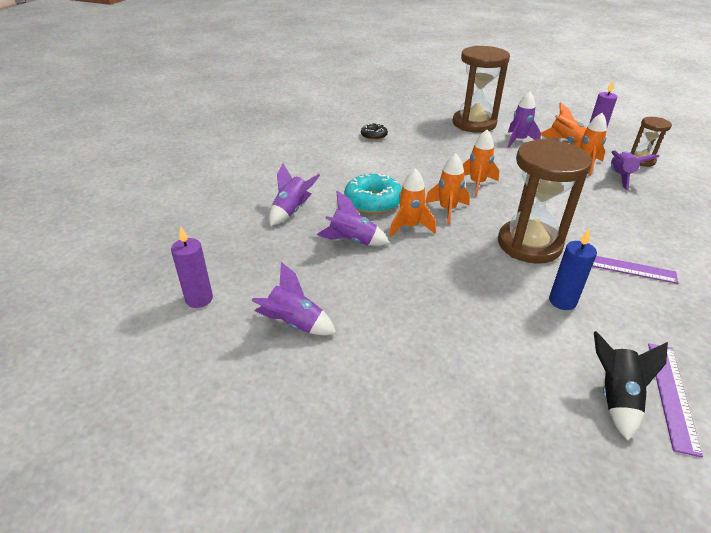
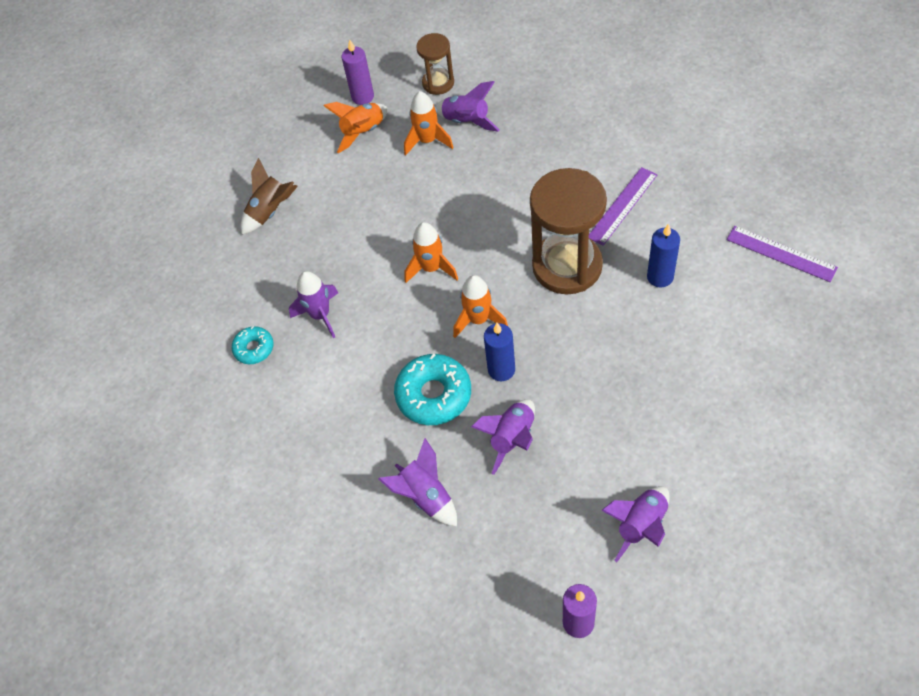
camera: 65 degrees left, 20 degrees up
black donut [361,123,388,140] -> turquoise donut [232,326,274,364]
orange rocket [389,168,436,237] -> blue candle [484,323,515,381]
brown hourglass [453,46,510,133] -> brown rocket [241,158,298,235]
purple rocket [508,91,541,148] -> purple rocket moved to [289,271,338,338]
black rocket [594,331,668,441] -> none

